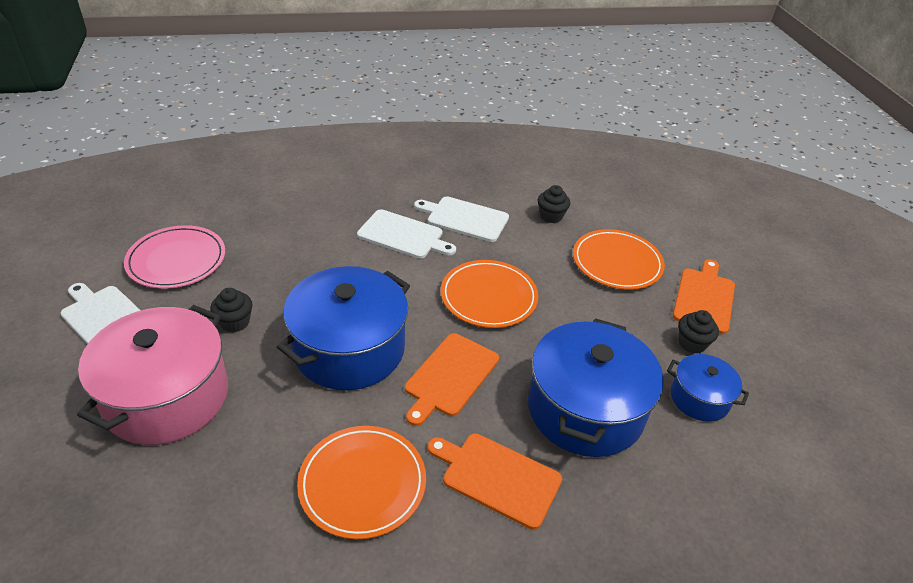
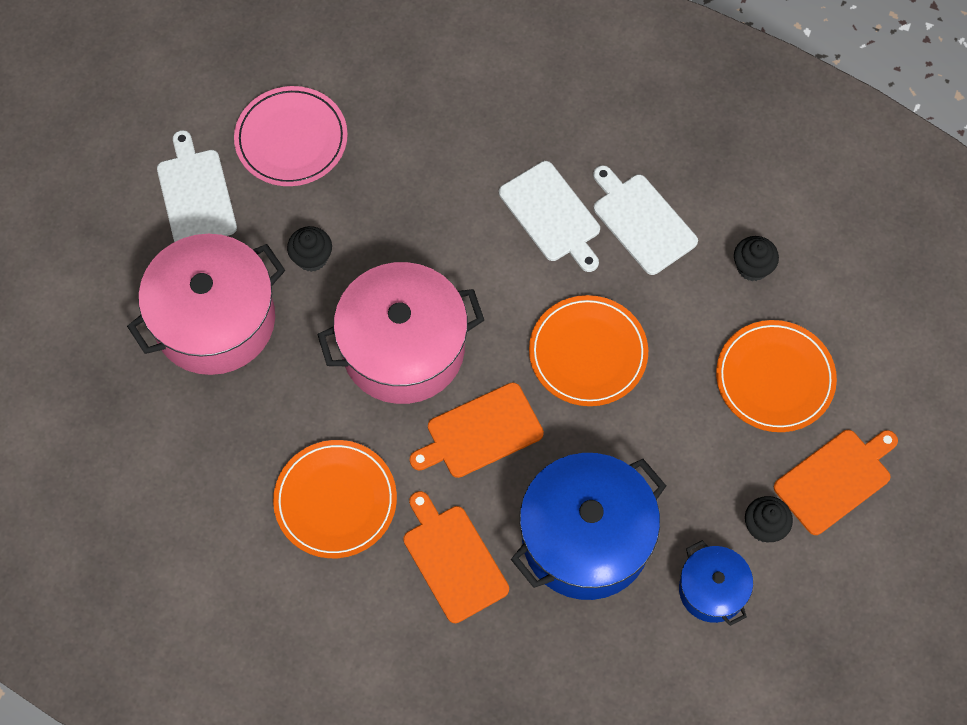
camera: 35 degrees right, 25 degrees up
blue pot [277,266,410,390] -> pink pot [317,262,484,404]

